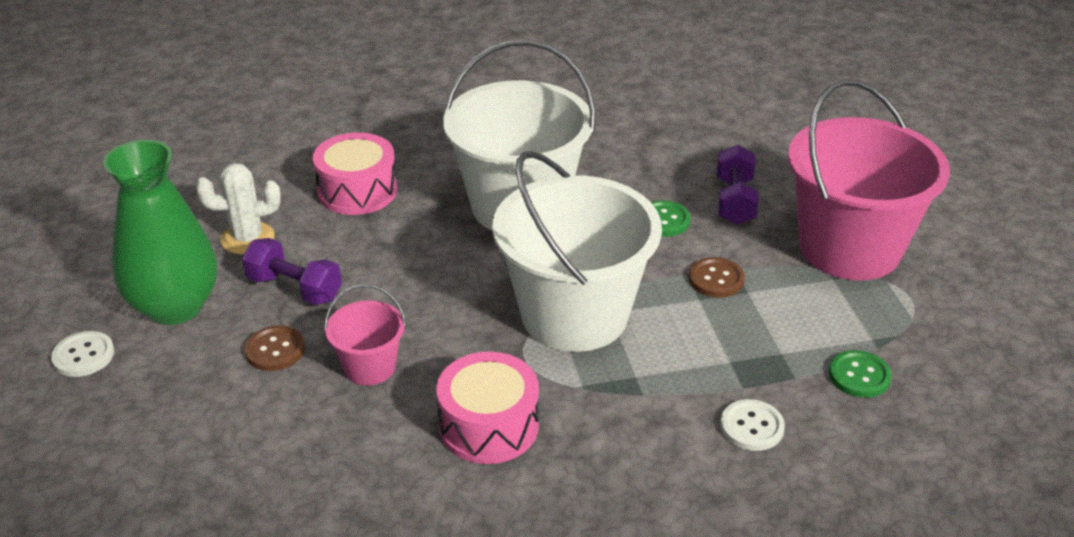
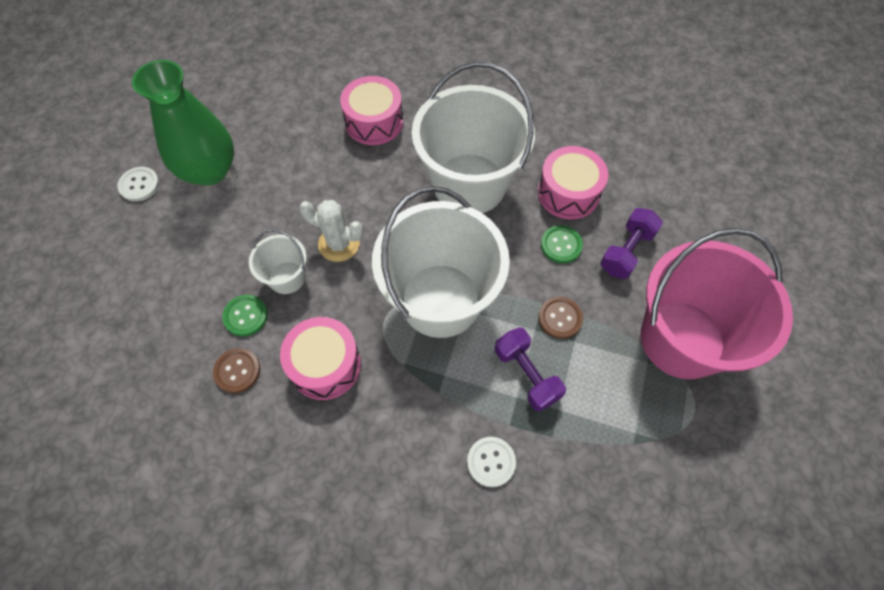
camera: 30 degrees right, 25 degrees up
white cactus [196,163,281,255] -> white cactus moved to [299,200,363,262]
purple dumbbell [242,238,342,305] -> purple dumbbell moved to [495,327,566,412]
brown button [244,325,305,371] -> brown button moved to [213,348,260,393]
pink bucket [324,284,406,385] -> white bucket [249,229,307,294]
green button [829,350,892,398] -> green button moved to [222,295,268,336]
none -> pink drum [538,146,608,219]

